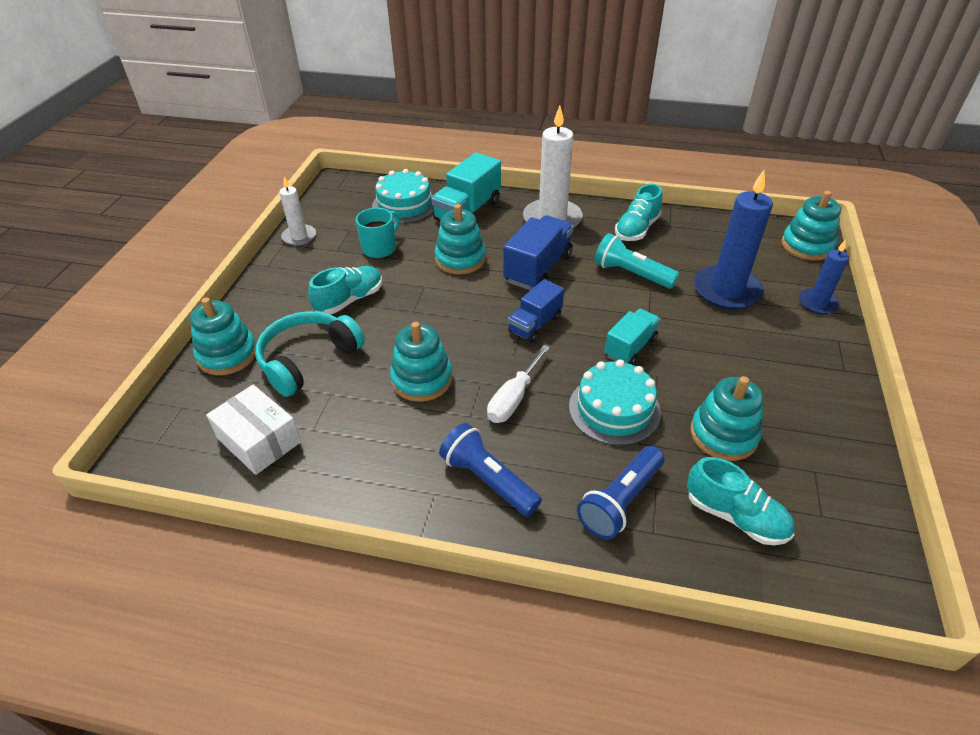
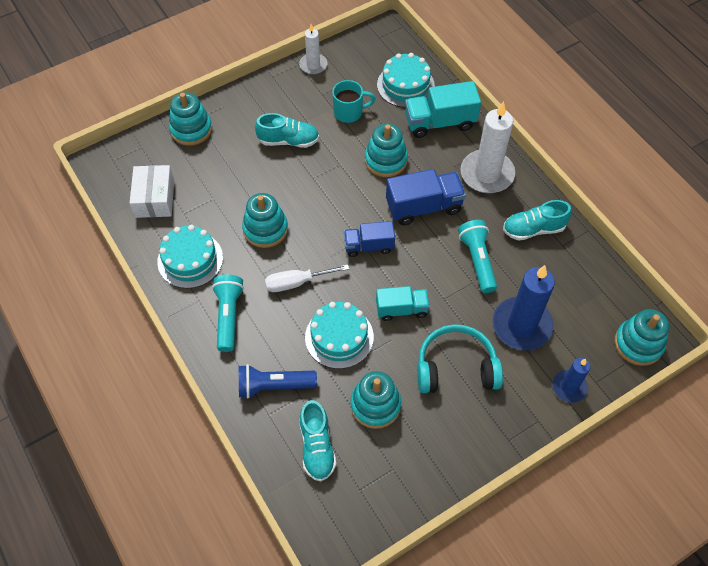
camera: 45 degrees right, 15 degrees up
turquoise headphones [255,311,365,397] -> turquoise headphones moved to [417,324,503,393]
blue flashlight [439,423,542,517] -> turquoise flashlight [212,274,244,352]
none -> turquoise cake [157,225,223,289]

